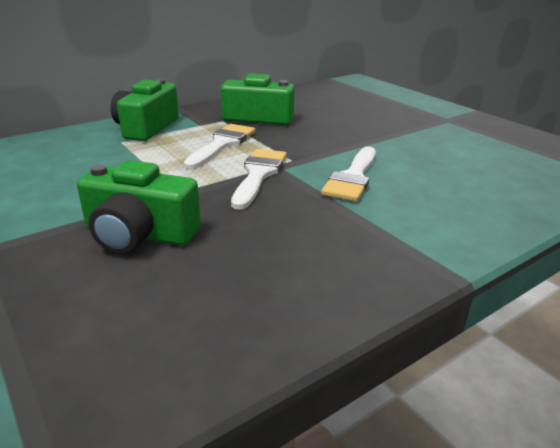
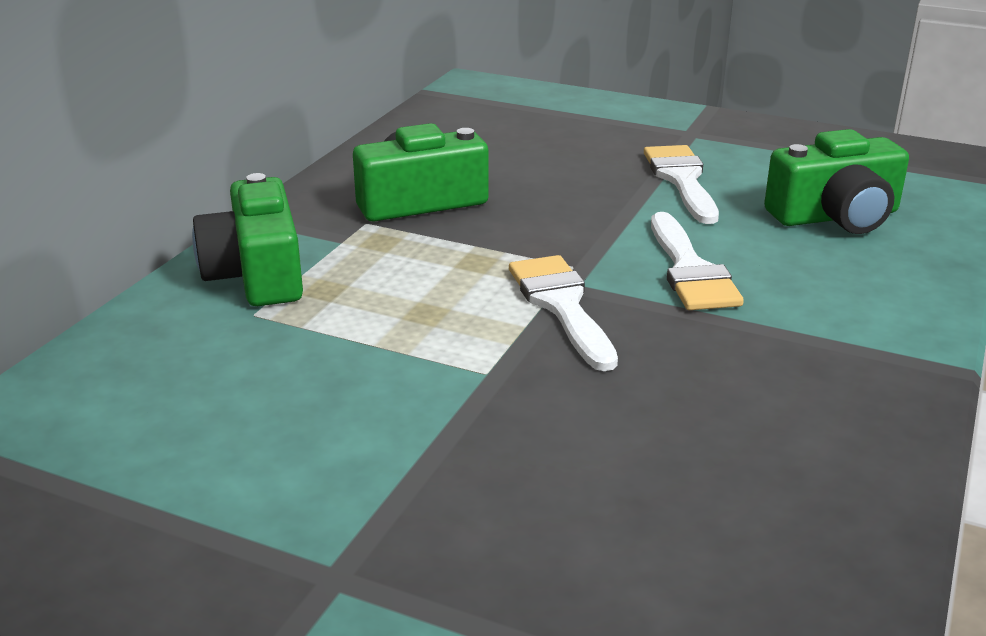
camera: 30 degrees left, 0 degrees up
green camera [77,160,201,254] -> green camera moved to [764,129,909,234]
white brush [184,124,255,169] -> white brush moved to [644,145,719,224]

